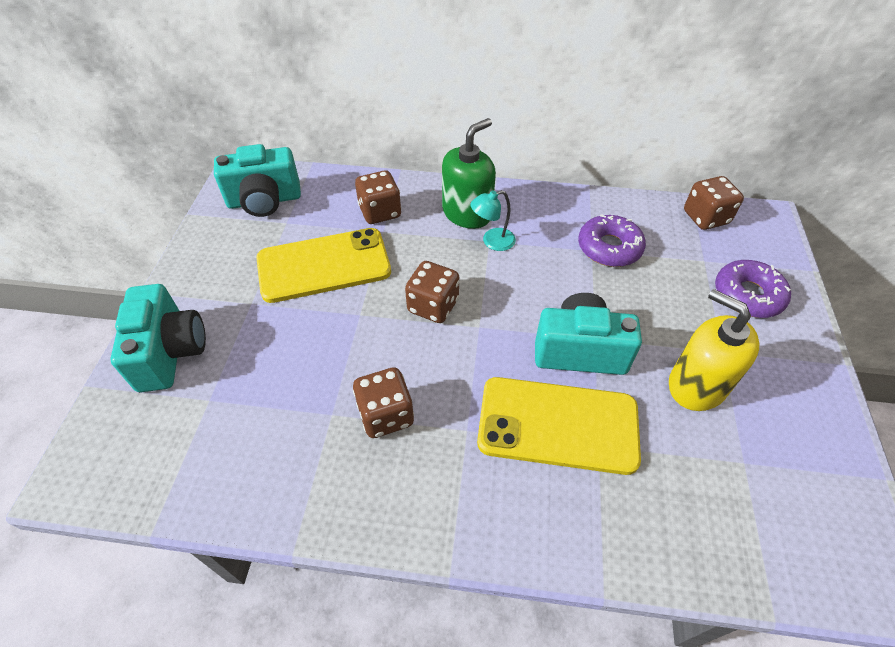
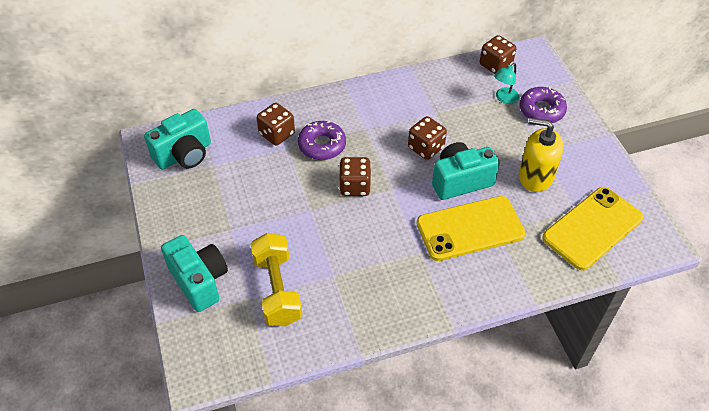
camera: 25 degrees left, 0 degrees up
yellow phone [256,228,391,303] -> yellow phone moved to [542,187,643,270]
brown dice [353,368,414,438] -> brown dice moved to [408,116,447,160]
green soap dispenser [442,118,496,229] -> none
turquoise lamp [470,190,516,251] -> turquoise lamp moved to [494,63,519,104]
purple donut [578,214,646,267] -> purple donut moved to [298,121,346,160]
none -> yellow dumbbell [250,233,302,326]

